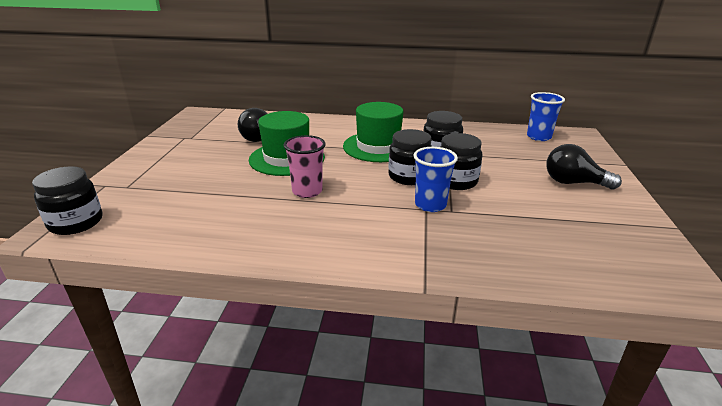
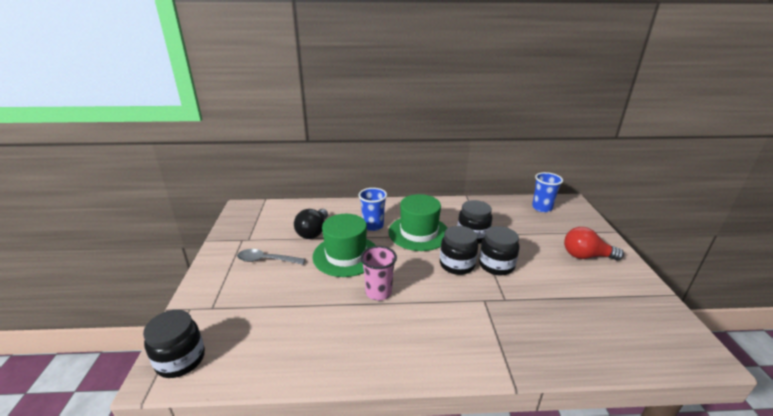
camera: 10 degrees left, 0 degrees up
blue cup [413,147,458,212] -> blue cup moved to [358,188,387,231]
black light bulb [546,144,622,189] -> red light bulb [564,227,624,260]
none -> grey spoon [237,249,305,265]

